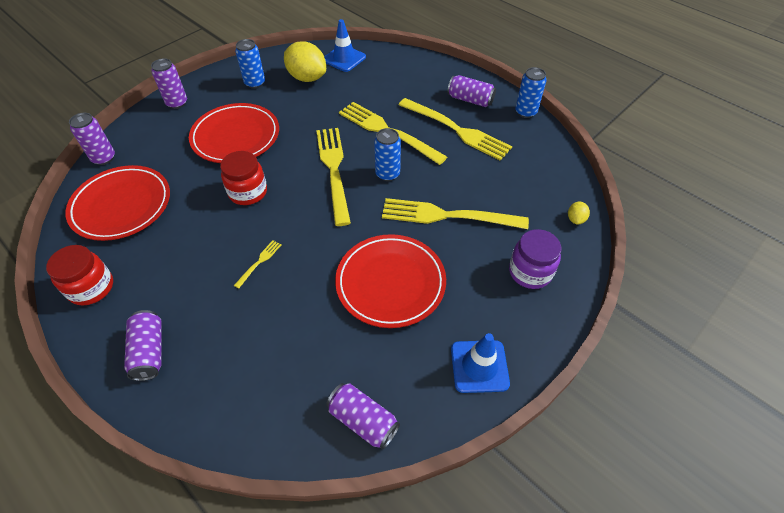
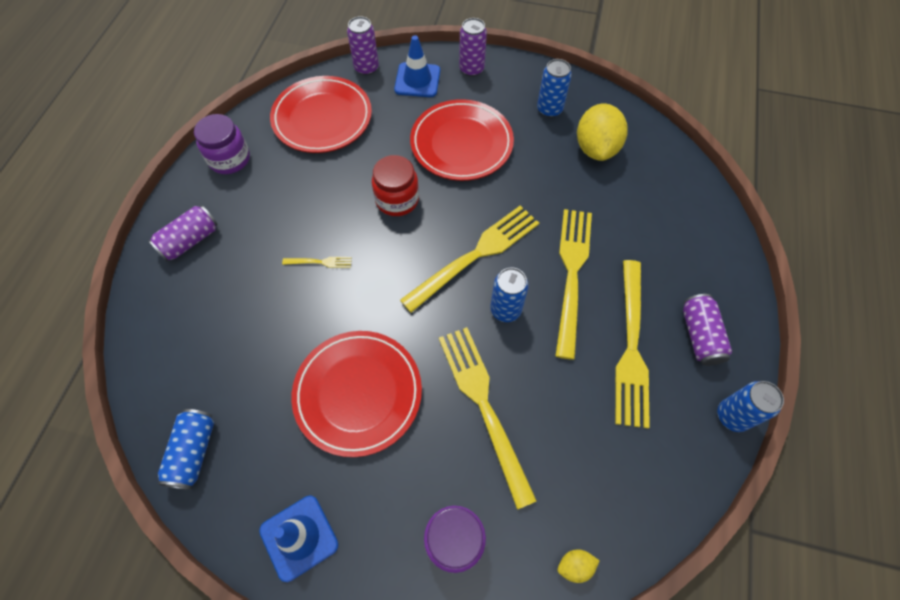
camera: 60 degrees right, 10 degrees up
red jar [46,245,113,305] -> purple jar [194,114,250,174]
blue traffic cone [324,19,366,72] -> blue traffic cone moved to [394,35,440,97]
purple can [326,383,400,450] -> blue can [158,409,214,490]

